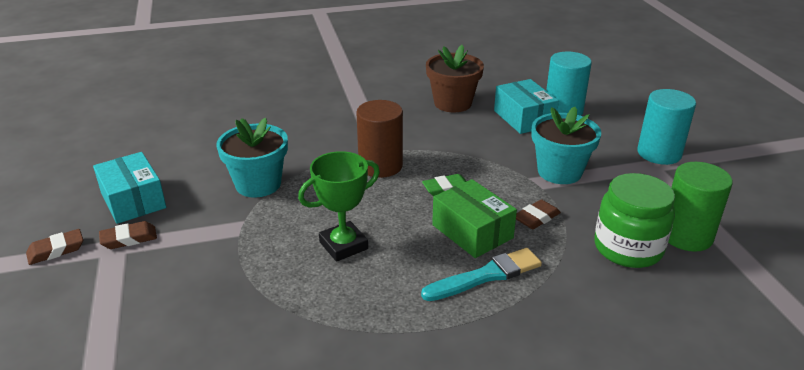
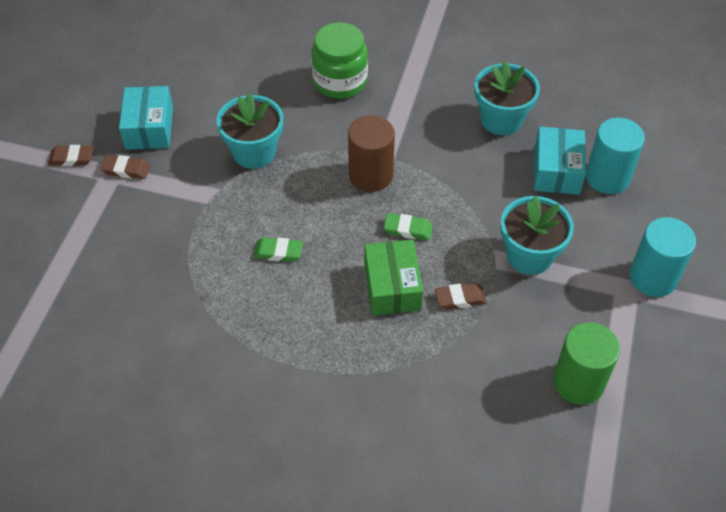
camera: 30 degrees right, 20 degrees up
green trophy [298,151,380,262] -> green eraser [253,237,303,262]
turquoise brush [421,248,542,301] -> none
brown flower pot [426,45,484,113] -> turquoise flower pot [475,60,540,135]
green jar [594,173,675,268] -> green jar moved to [311,22,368,99]

